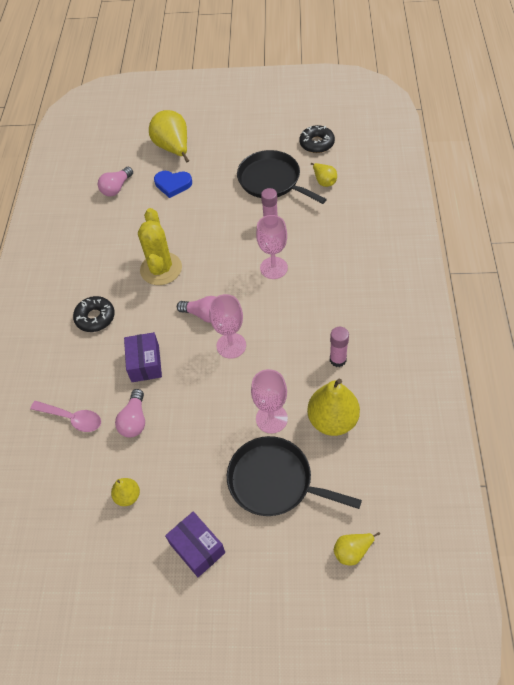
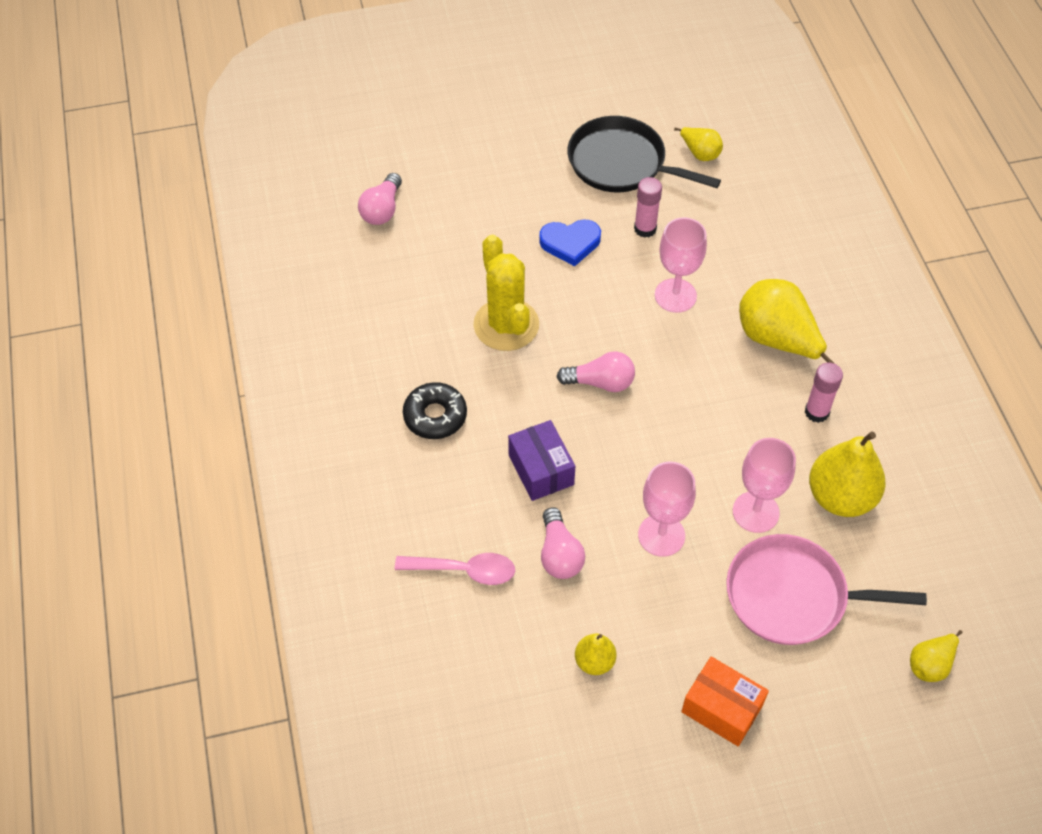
camera: 20 degrees left, 0 degrees up
yellow pear [149,110,189,163] -> yellow pear moved to [739,279,835,364]
blue heart [154,171,192,198] -> blue heart moved to [539,219,601,266]
purple box [165,512,225,577] -> orange box [681,657,769,746]
pink goblet [209,294,246,359] -> pink goblet moved to [638,462,696,557]
black pan [227,436,362,516] -> pink pan [726,534,927,645]
black donut [299,125,335,153] -> none

